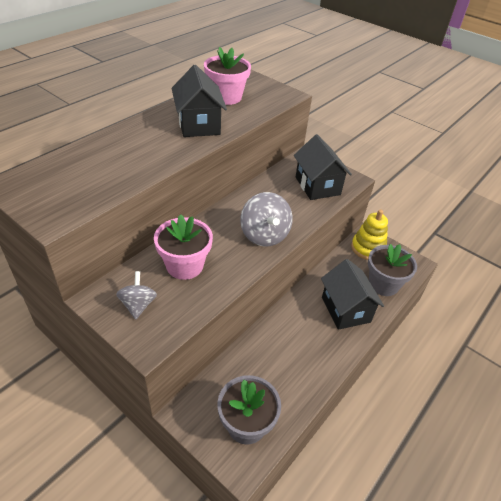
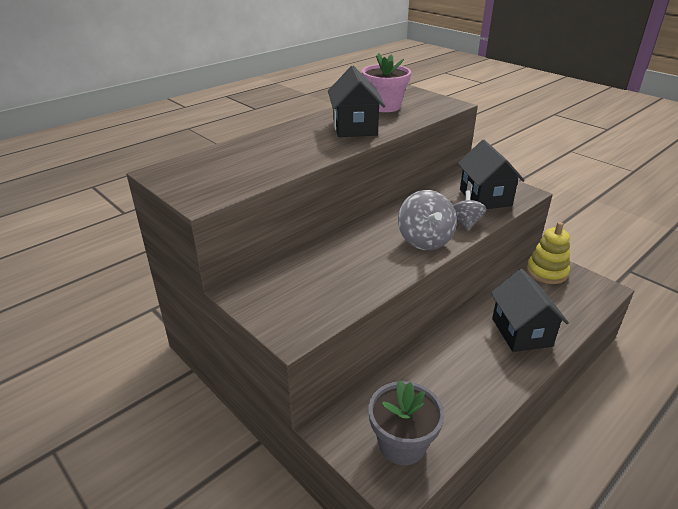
camera: 10 degrees right, 10 degrees down
grey spinning top [116,271,157,320] -> grey spinning top moved to [453,190,486,231]
pink flower pot [154,214,213,280] -> none
grey flower pot [368,244,417,296] -> none

